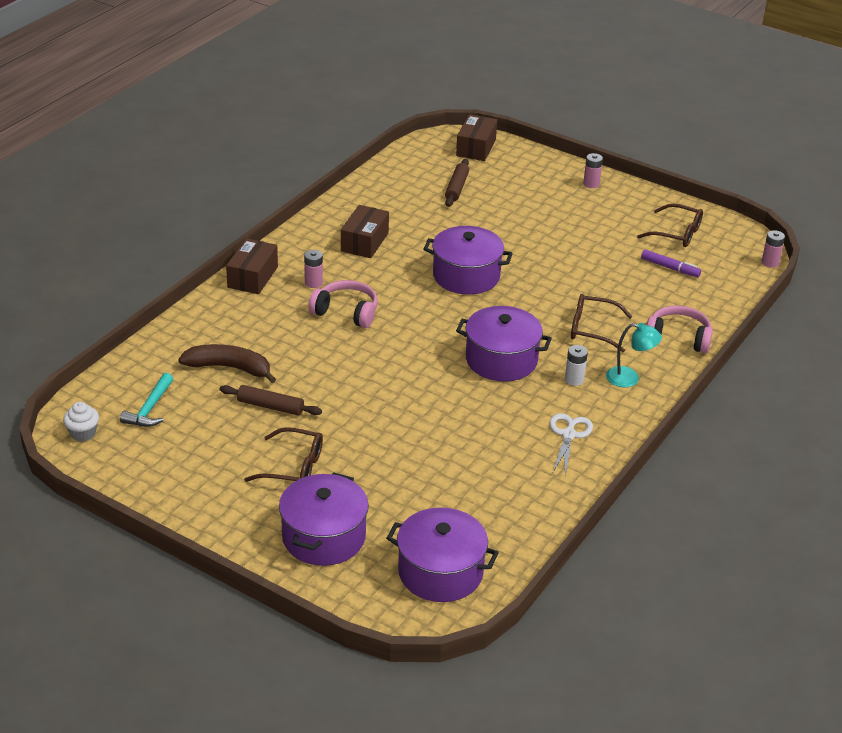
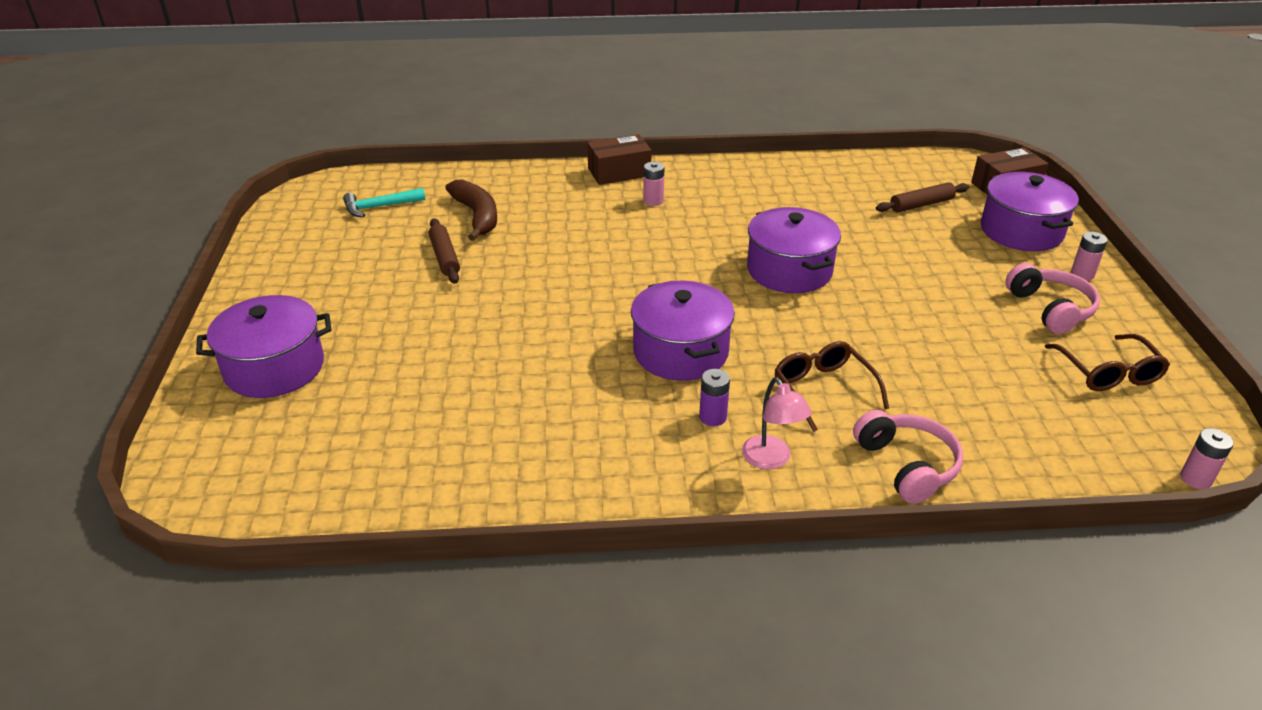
camera: 55 degrees right, 0 degrees up
white cupcake [63,402,99,442] -> none
brown glasses [244,427,323,482] -> none
pink headphones [308,280,377,328] -> pink headphones moved to [1005,263,1100,334]
brown box [341,205,389,258] -> none
purple pot [386,507,499,602] -> purple pot moved to [981,172,1079,251]
white scissors [549,413,593,476] -> none
white battery [565,345,588,386] -> purple battery [699,369,730,426]
turquoise lamp [606,323,662,387] -> pink lamp [742,377,812,469]
purple marker [641,249,701,277] -> none

